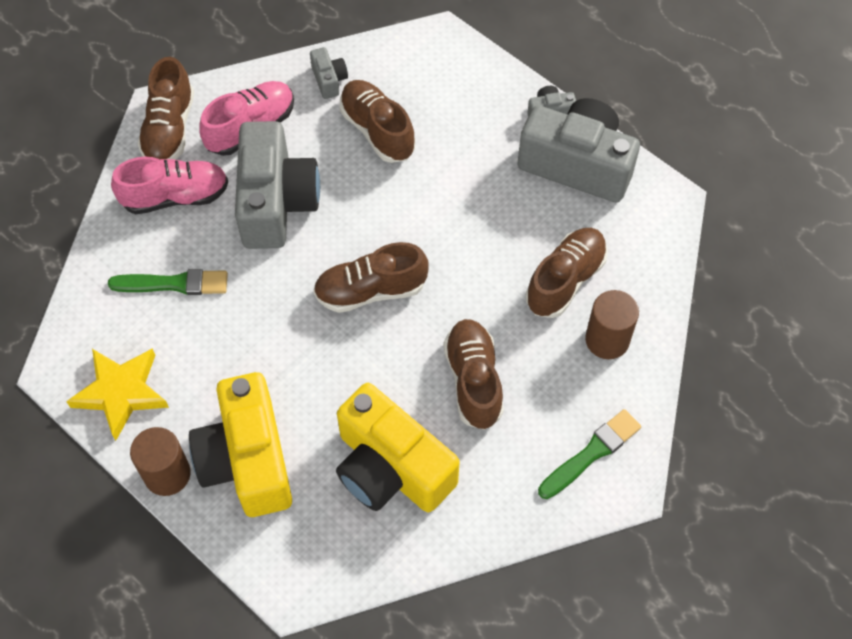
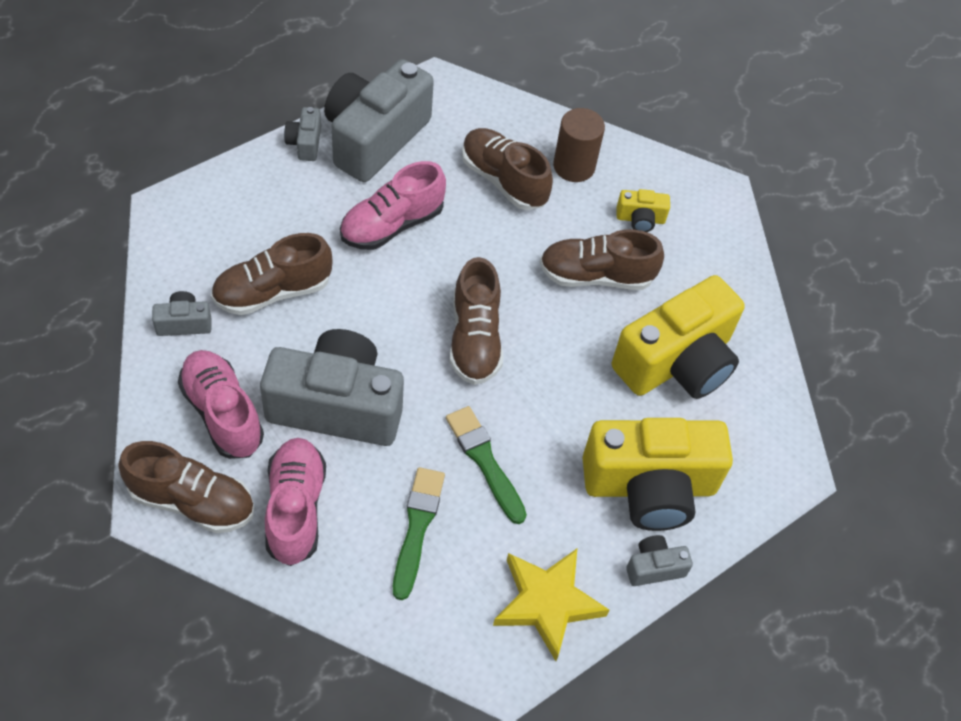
camera: 85 degrees left, 5 degrees down
brown cylinder [130,427,191,496] -> grey camera [626,535,693,586]
green brush [538,409,641,499] -> green brush moved to [446,406,527,524]
none -> pink shoe [340,161,446,250]
none -> yellow camera [617,189,670,232]

